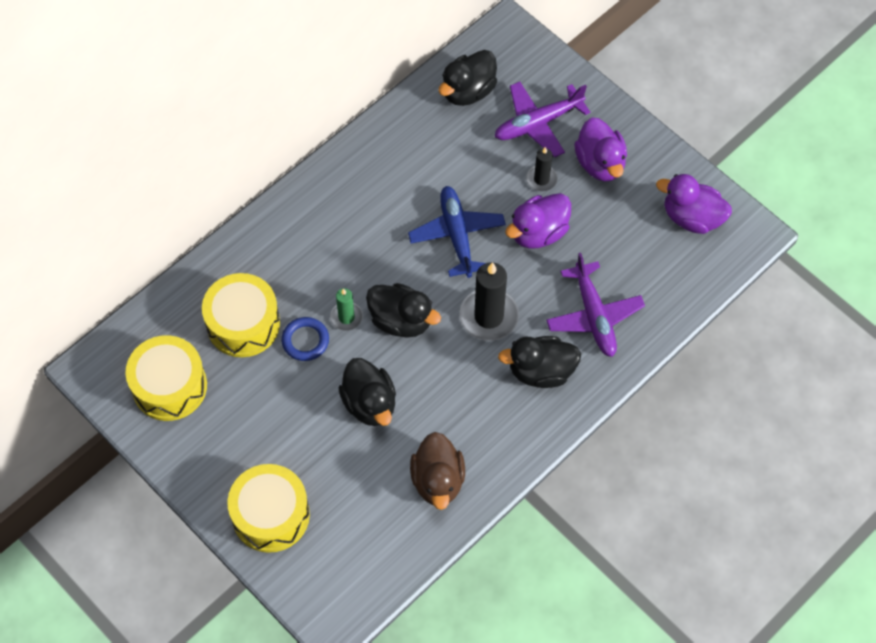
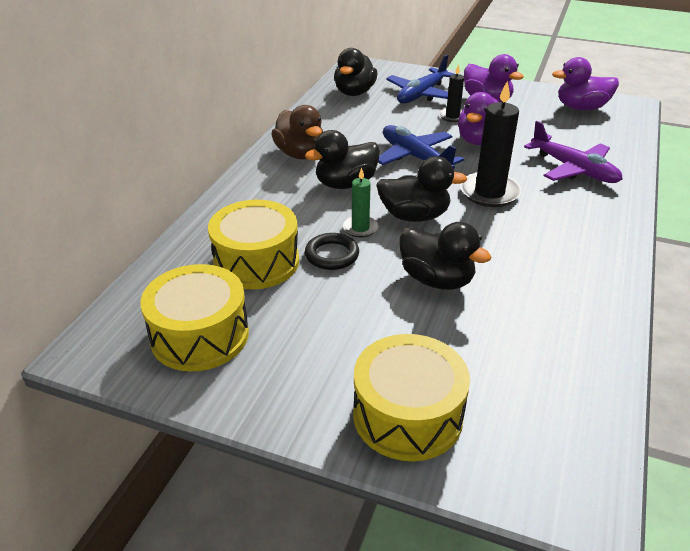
camera: 25 degrees left, 25 degrees down
blue ring [281,317,329,361] -> black ring [305,233,359,270]
brown duck [410,432,465,510] -> brown duck moved to [272,105,323,159]
purple plane [495,82,590,157] -> blue plane [386,55,454,103]
black duck [498,336,581,388] -> black duck moved to [305,130,380,189]

